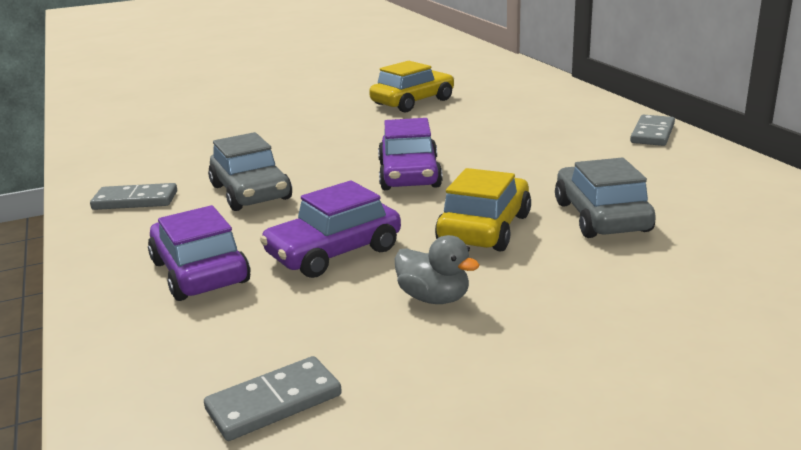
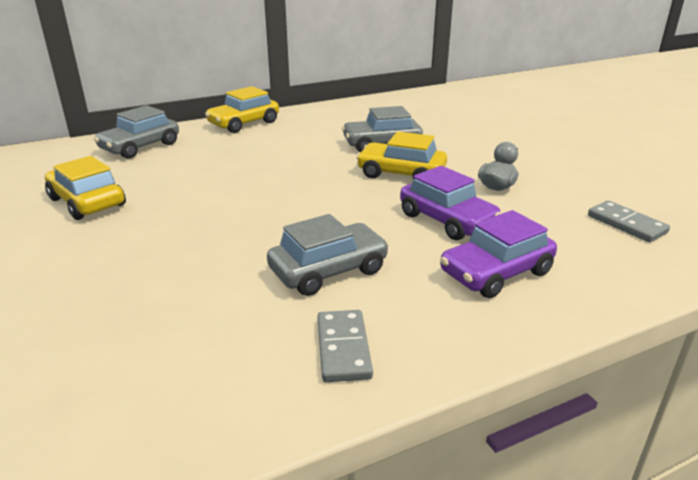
camera: 95 degrees left, 5 degrees up
purple car [378,118,443,190] -> none
grey domino [630,115,675,146] -> yellow car [205,86,279,133]
none -> grey car [94,105,179,159]

